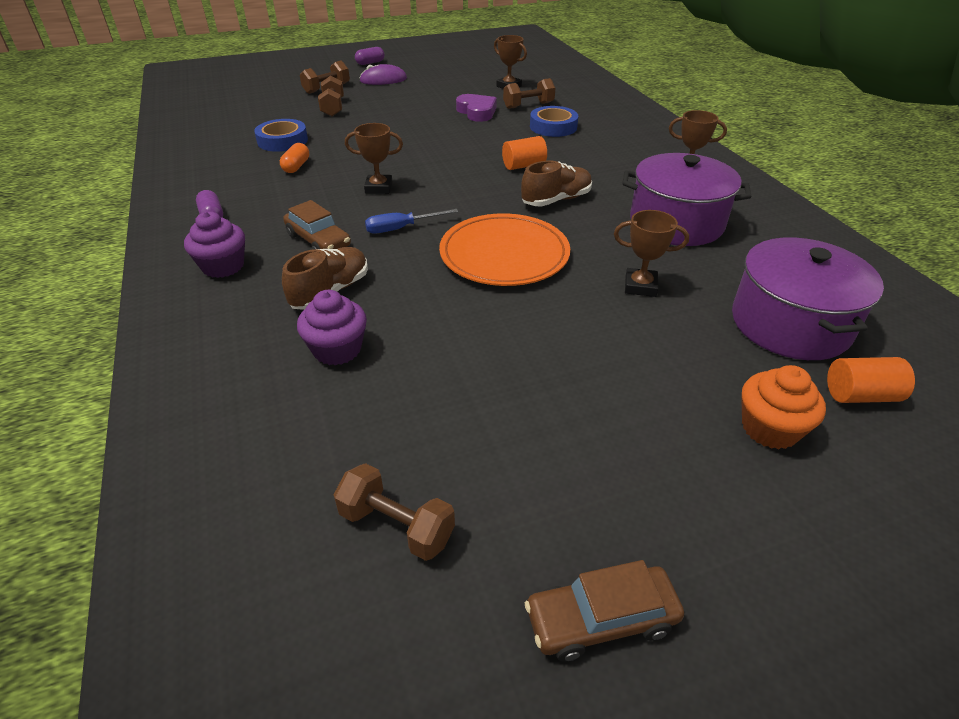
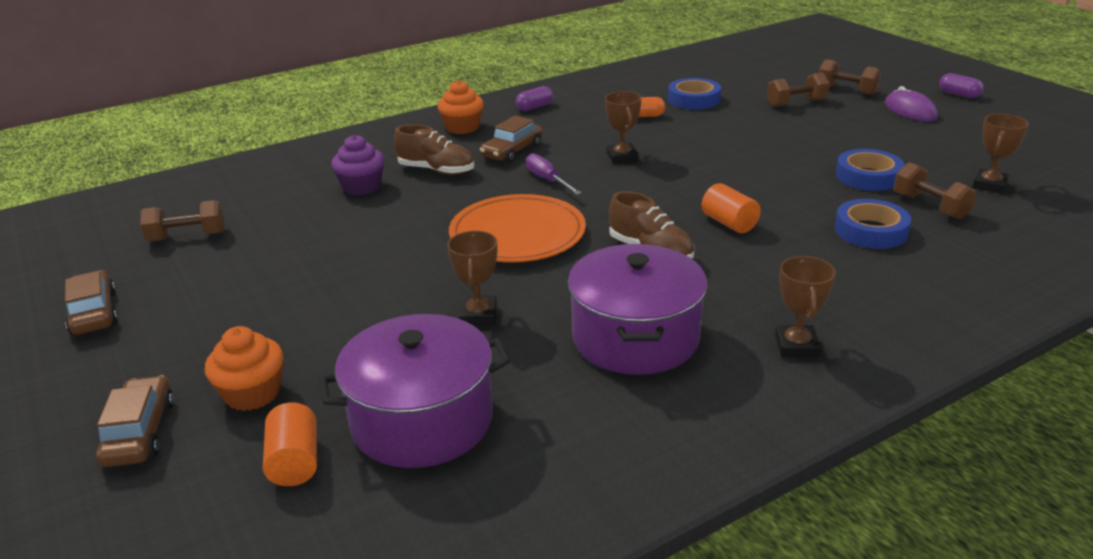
camera: 80 degrees right, 10 degrees down
purple cupcake [184,211,245,278] -> orange cupcake [437,80,484,134]
brown dumbbell [334,463,455,561] -> brown dumbbell turned 60 degrees clockwise [141,200,225,241]
blue screwdriver [365,209,458,234] -> purple screwdriver [526,153,582,195]
purple heart [456,94,497,122] -> blue tape [836,149,904,191]
none -> brown car [96,375,174,467]

